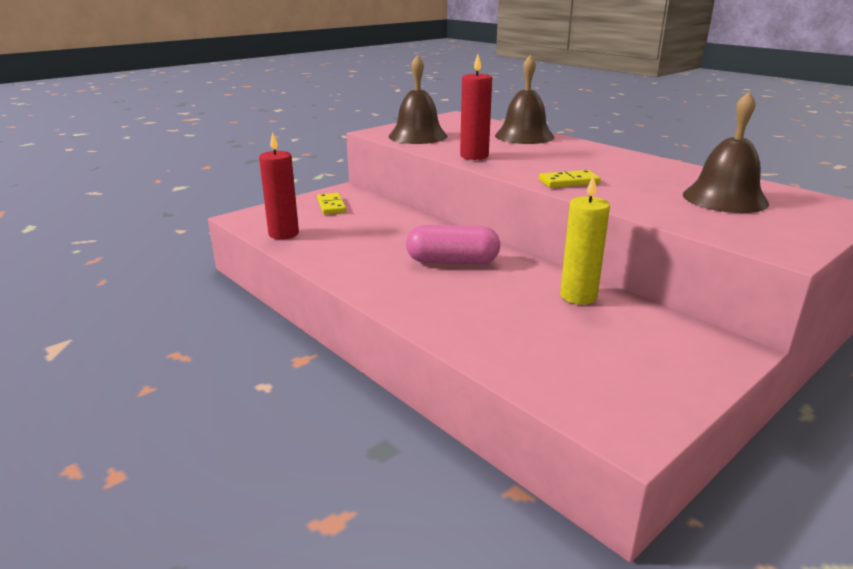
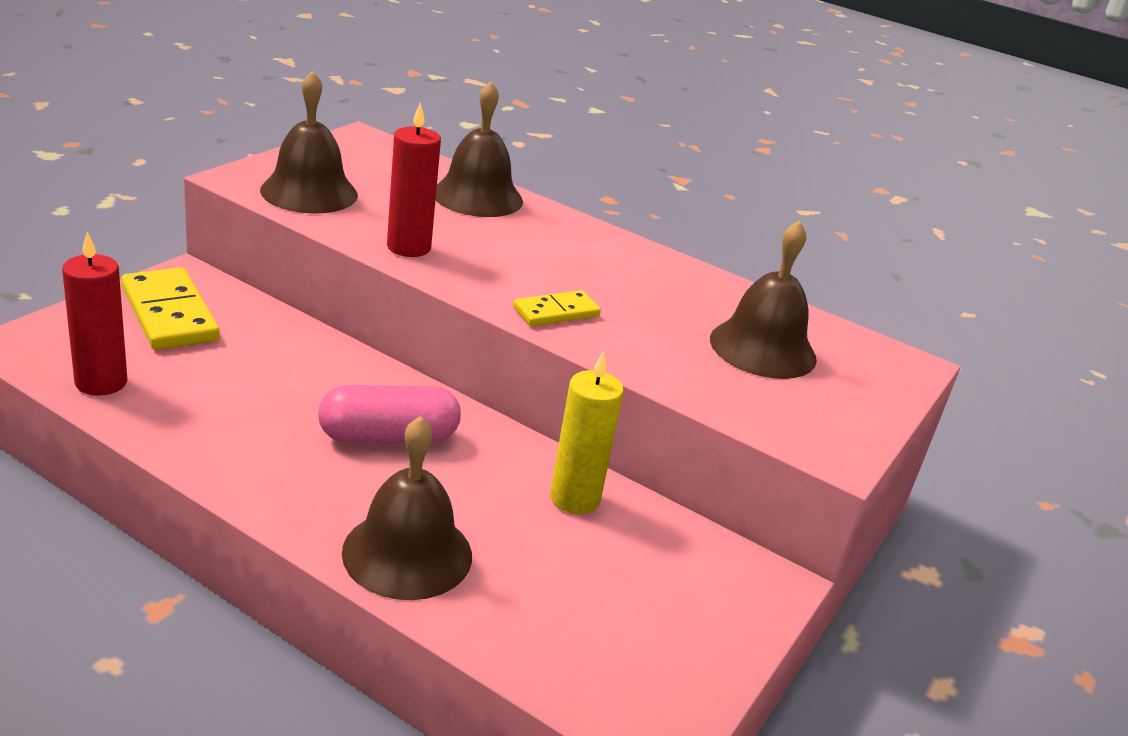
camera: 20 degrees left, 5 degrees up
yellow domino [317,193,346,214] -> yellow domino [121,267,220,350], size x1.72
none -> brown bell [342,416,472,600]

